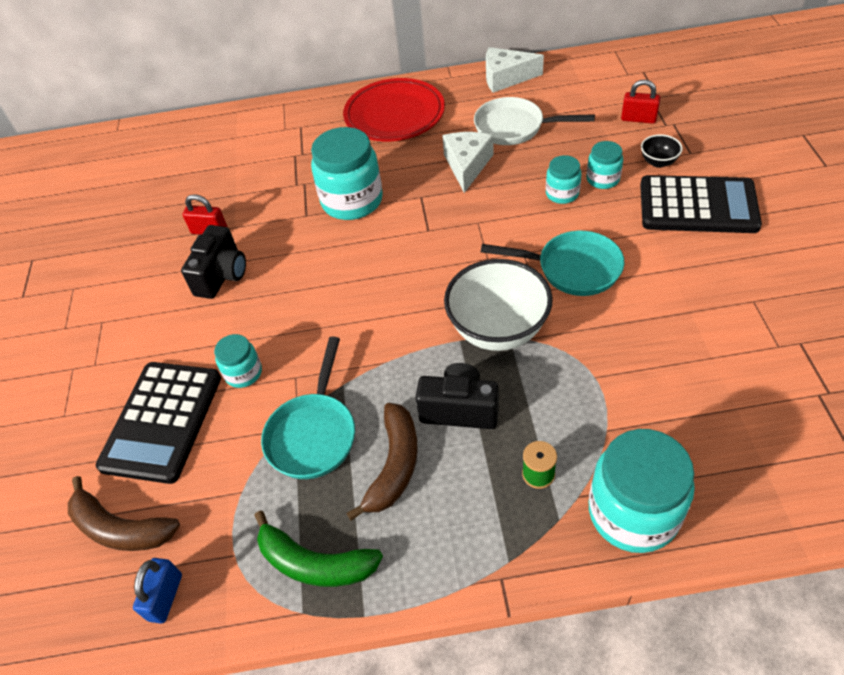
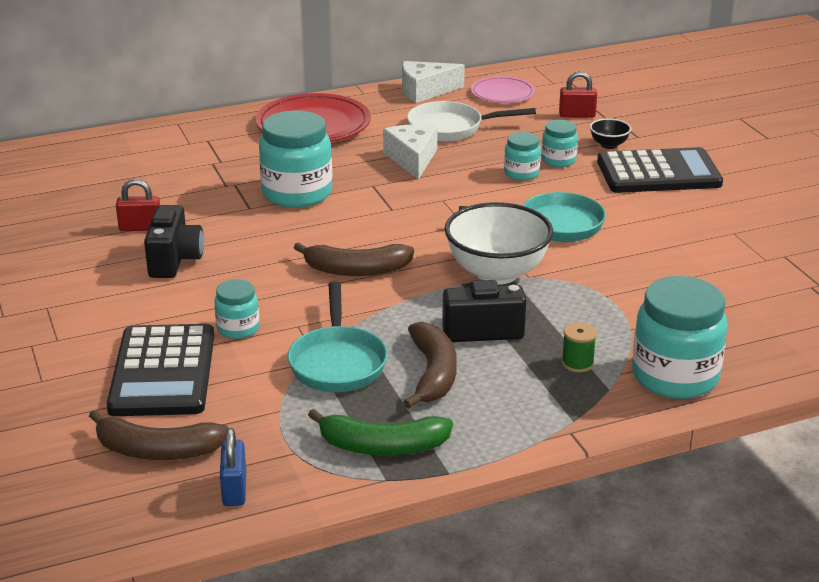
camera: 20 degrees left, 20 degrees down
none -> brown banana [294,242,414,276]
none -> pink plate [471,76,535,103]

